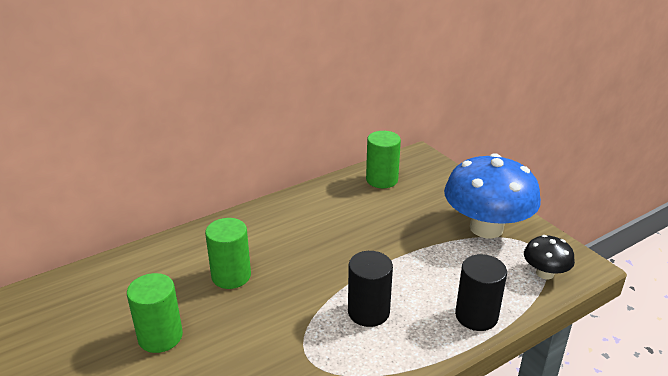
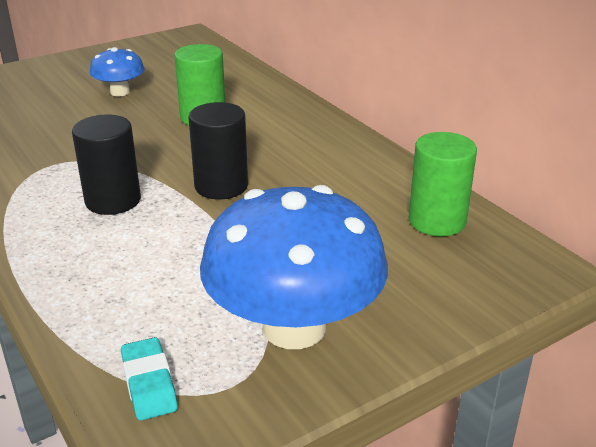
camera: 90 degrees right, 0 degrees up
green cylinder [127,273,183,353] -> blue mushroom [90,47,145,96]
black cylinder [455,254,507,331] -> black cylinder moved to [188,102,248,199]
black mushroom [524,235,575,279] -> turquoise eraser [121,337,178,420]

